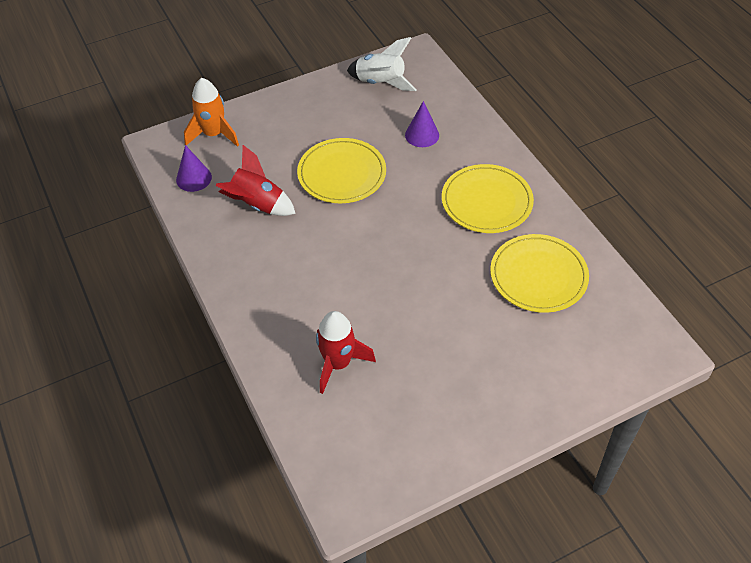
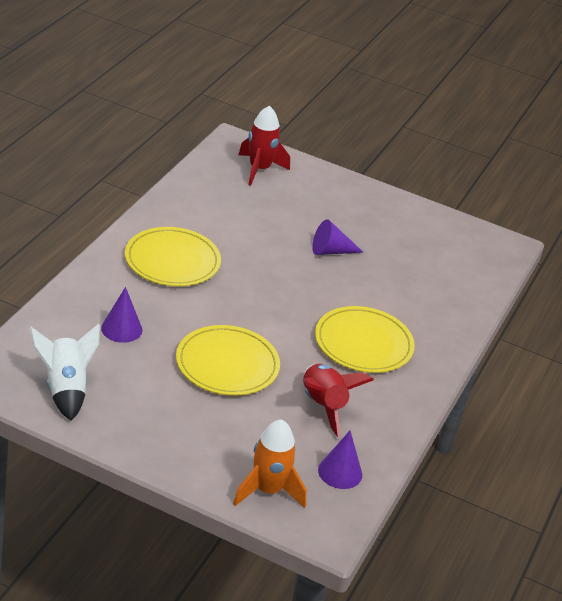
camera: 135 degrees left, 15 degrees down
red rocket [316,311,376,394] -> red rocket moved to [238,106,290,186]
yellow plate [490,234,589,313] -> yellow plate moved to [315,306,415,373]
none -> purple cone [312,219,364,255]

